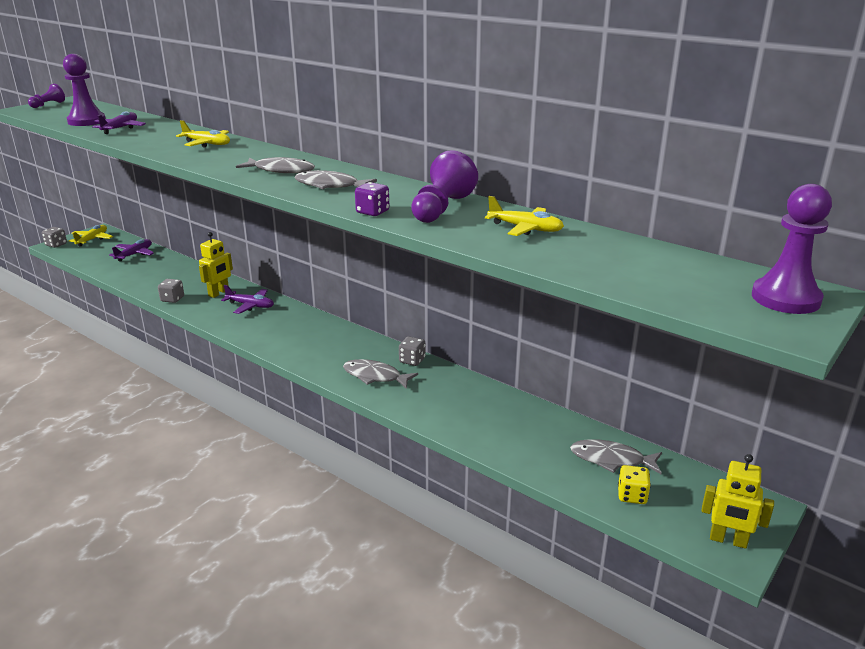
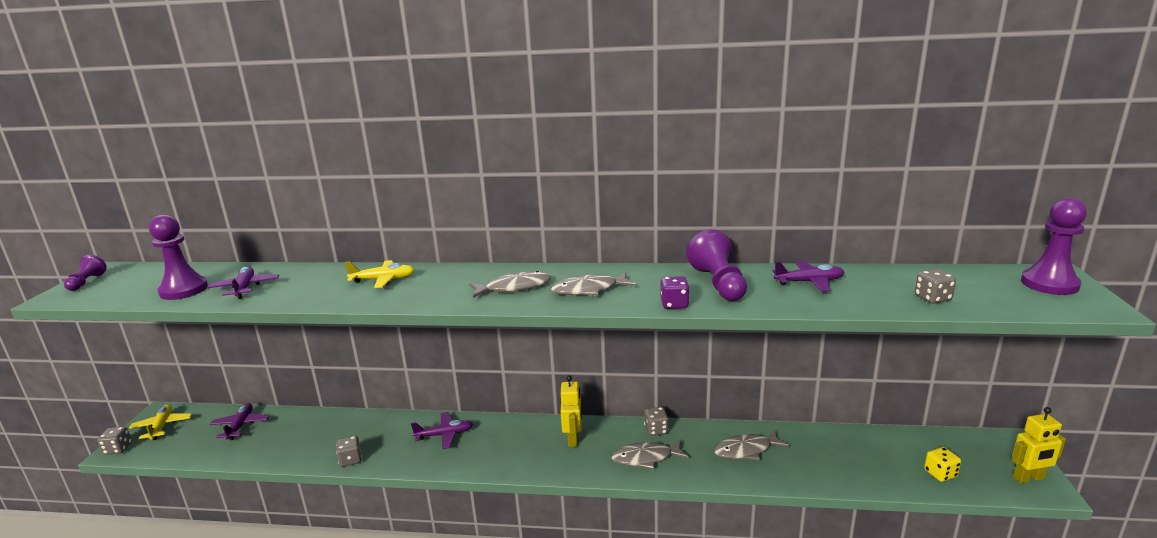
camera: 30 degrees left, 5 degrees down
yellow robot [199,232,233,298] -> yellow robot moved to [561,375,582,447]
yellow plane [485,196,564,236] -> purple plane [772,261,844,291]
grey fish [570,439,662,474] -> grey fish moved to [714,429,789,460]
none -> grey dice [915,269,956,304]

